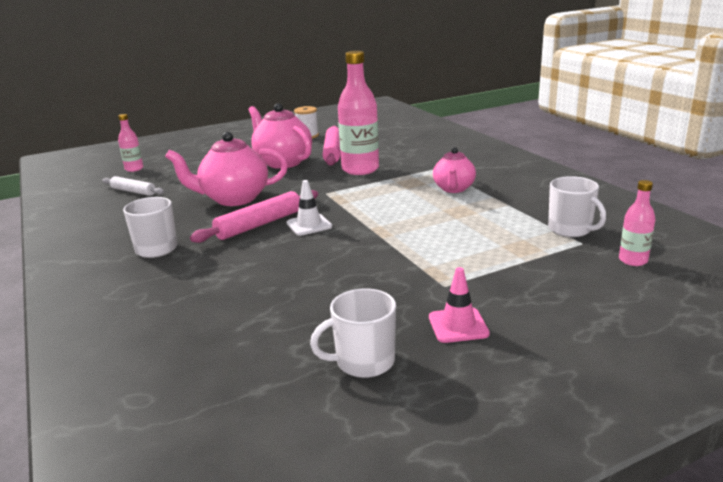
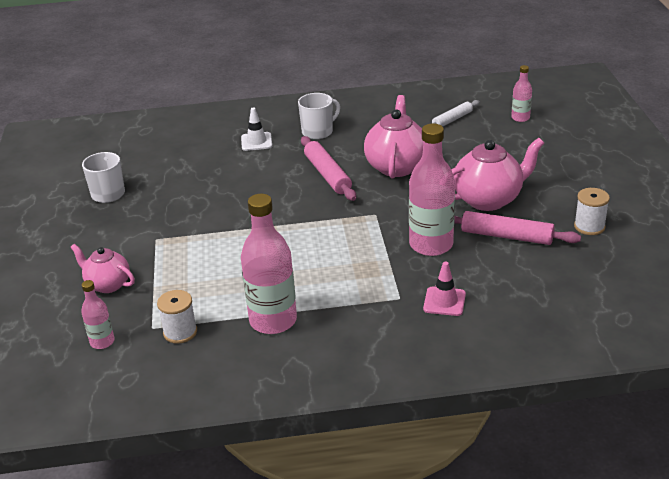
camera: 110 degrees right, 10 degrees up
white traffic cone [287,180,332,236] -> white traffic cone moved to [241,107,272,151]
pink traffic cone [429,267,490,343] -> pink traffic cone moved to [423,262,466,316]
pink teapot [433,147,476,193] -> pink teapot moved to [70,244,135,293]
white mug [548,176,606,237] -> white spool [157,290,197,344]
none -> pink bottle [241,194,297,334]

